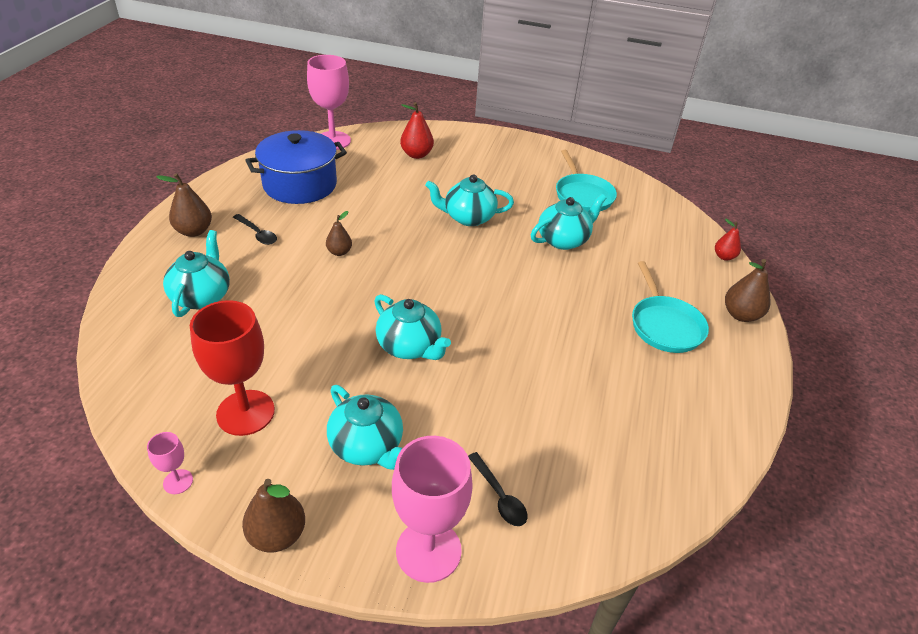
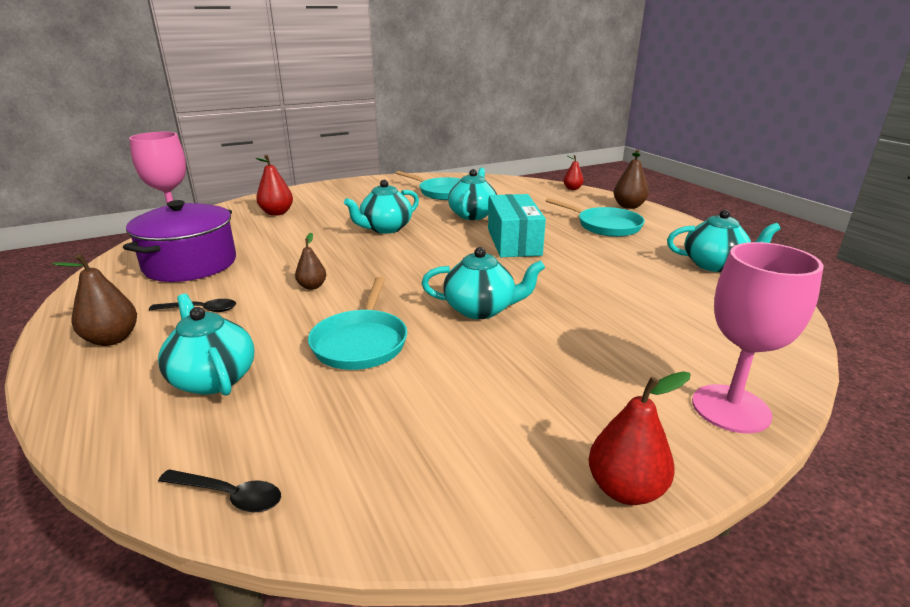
camera: 40 degrees left, 15 degrees down
pink goblet [147,432,193,494] -> none
red goblet [190,300,275,436] -> none
brown pear [242,479,305,553] -> red pear [588,371,690,505]
blue pot [245,130,347,204] -> purple pot [123,200,236,282]
turquoise teapot [327,385,403,470] -> turquoise teapot moved to [667,210,781,272]
black spoon [468,452,528,526] -> black spoon moved to [158,469,281,512]
none -> turquoise pan [308,277,407,370]
none -> turquoise box [488,194,546,257]

